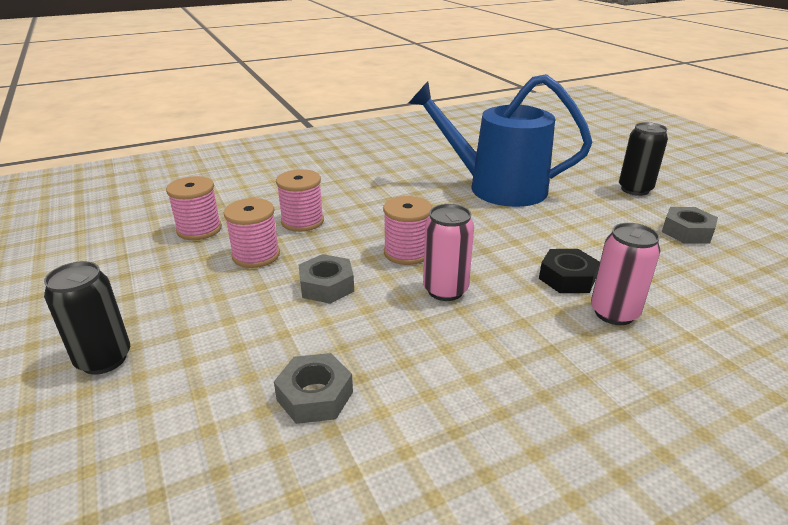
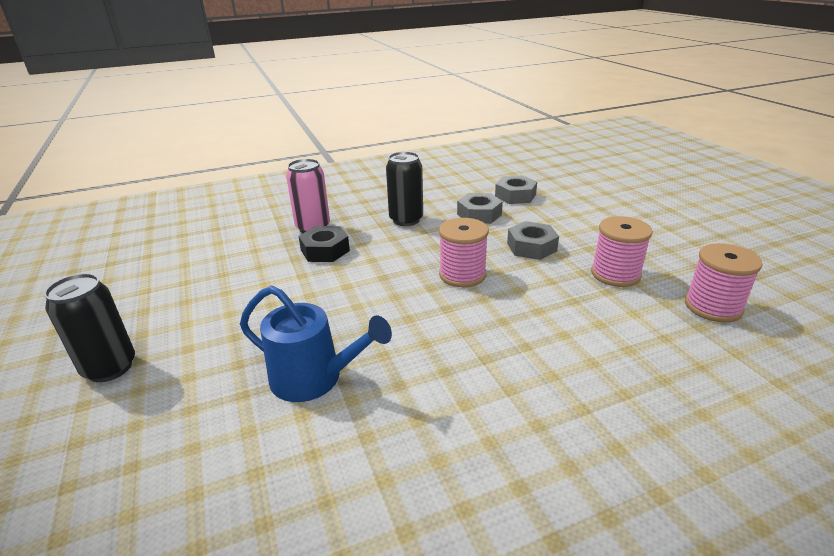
camera: 175 degrees left, 0 degrees up
black can [44,261,130,375] -> black can moved to [386,152,423,226]
pink spool [276,169,324,232] -> none
blue watering can [408,74,592,207] -> blue watering can [240,286,392,402], size x0.58
pink can [423,204,474,301] -> none
grey nut [662,207,718,244] -> grey nut moved to [457,193,503,224]

